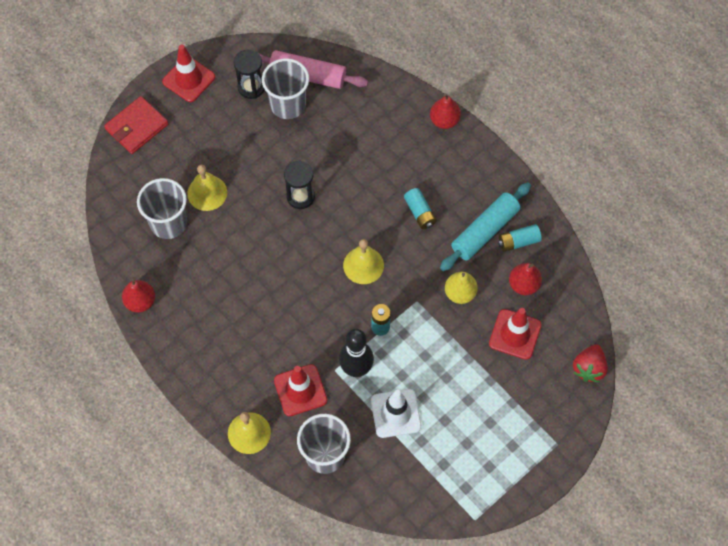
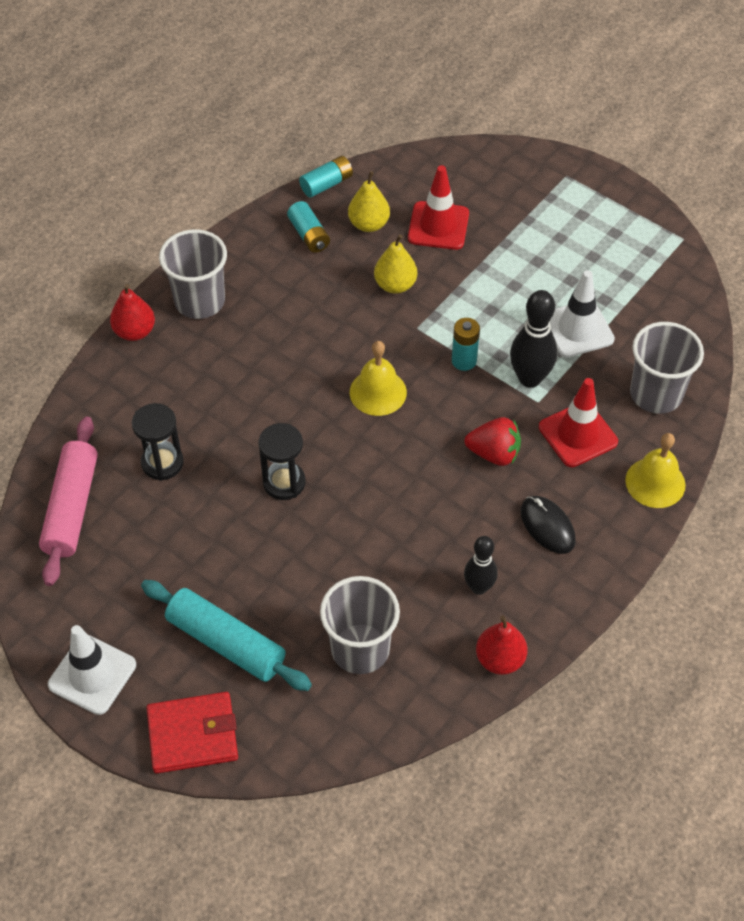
camera: 100 degrees left, 10 degrees down
red wallet [104,96,168,154] -> red wallet turned 45 degrees counterclockwise [146,692,238,774]
red traffic cone [162,45,215,102] -> white traffic cone [48,625,136,715]
yellow bell [187,165,227,211] -> none
black hourglass [234,50,265,99] -> black hourglass moved to [132,403,184,481]
grey cup [262,58,309,119] -> grey cup moved to [159,229,227,319]
turquoise battery [404,188,437,229] -> turquoise battery moved to [299,156,353,198]
turquoise rolling pin [440,182,531,271] -> turquoise rolling pin moved to [141,580,312,691]
red pear [509,263,542,295] -> yellow pear [348,171,390,232]
red strawberry [573,344,608,382] -> red strawberry moved to [465,417,521,466]
none -> black bowling pin [464,536,498,595]
none -> black mouse [521,496,576,554]

